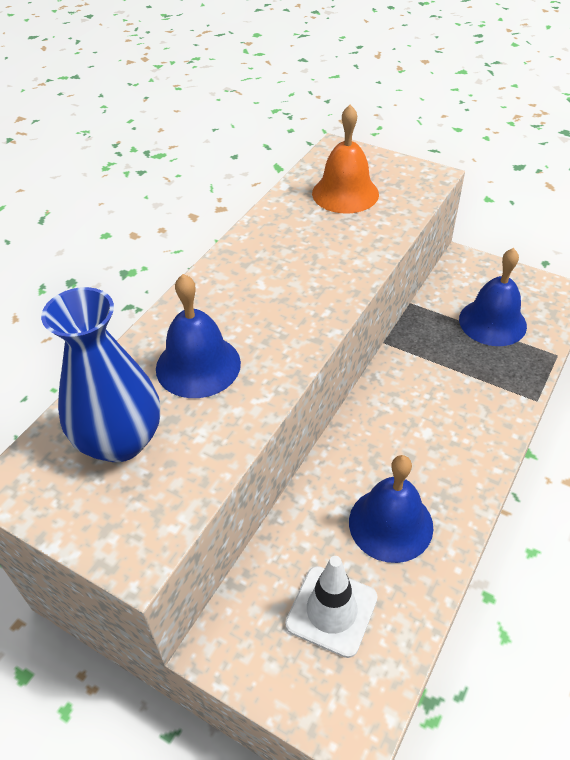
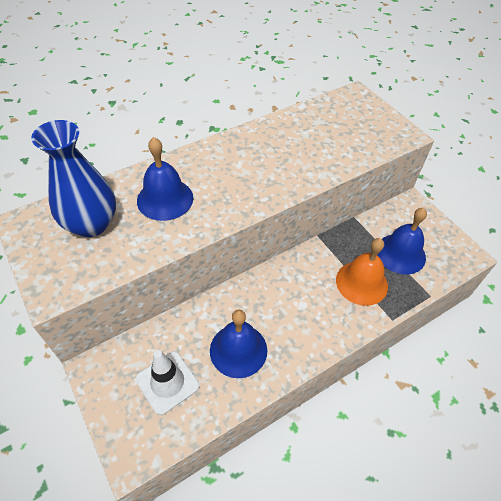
camera: 25 degrees right, 5 degrees up
orange bell [312,105,379,214] -> orange bell moved to [336,238,388,306]

